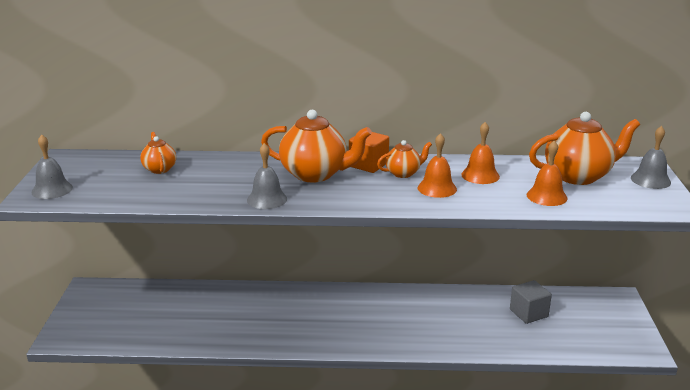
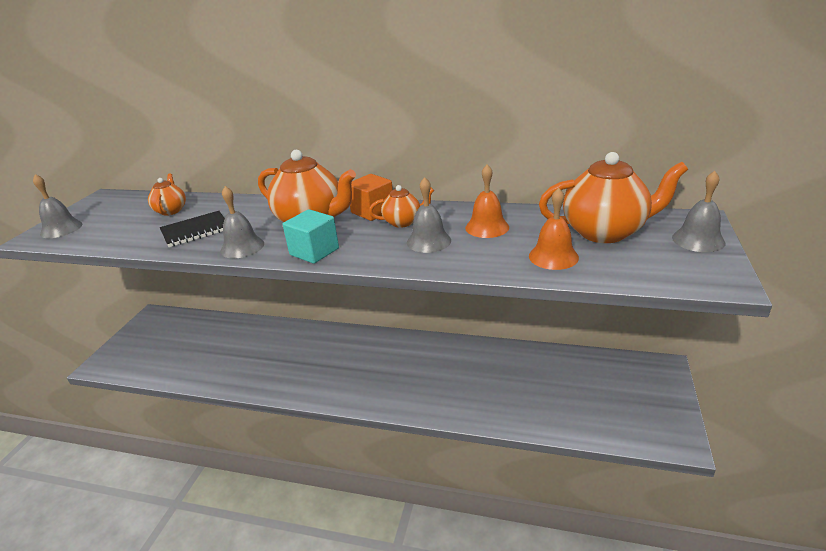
camera: 15 degrees right, 5 degrees up
orange bell [418,133,457,198] -> grey bell [407,177,451,253]
grey cube [510,280,552,324] -> none
none -> black notebook [160,211,225,247]
none -> turquoise cube [283,209,339,264]

